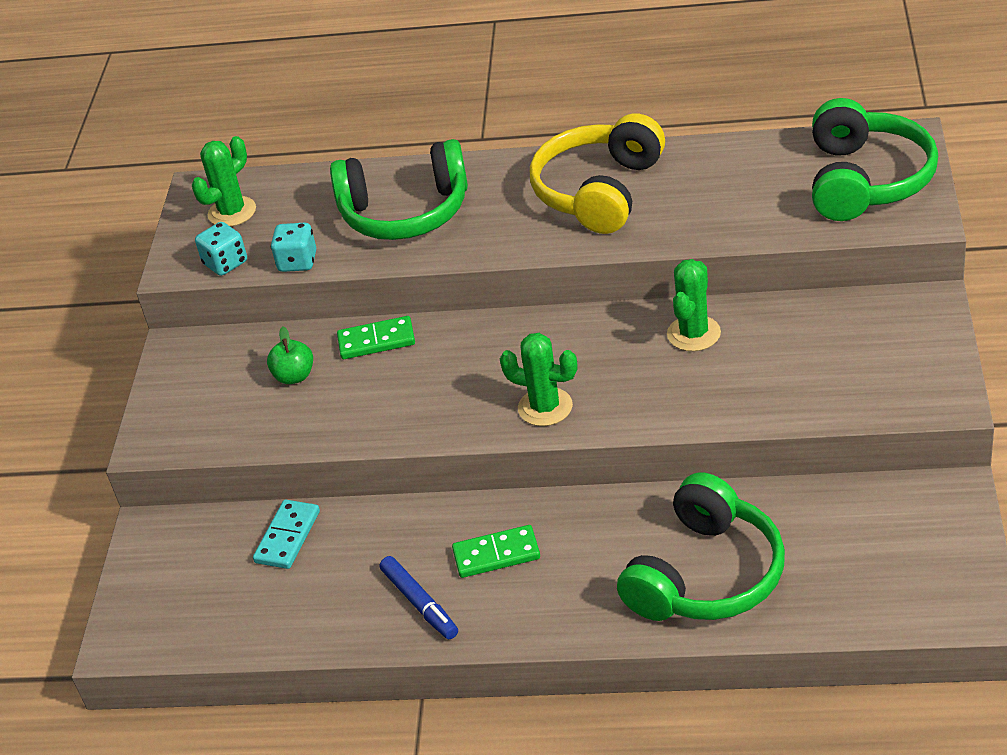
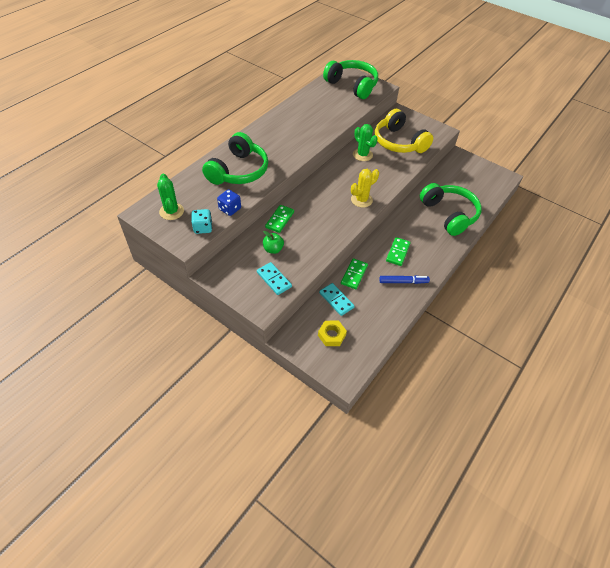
camera: 65 degrees left, 10 degrees up
turquoise dice [271,223,316,272] -> blue dice [217,189,241,216]
green cactus [500,333,577,426] -> yellow cactus [351,169,379,208]
yellow headphones [530,113,665,234] -> yellow headphones moved to [375,109,433,153]
none -> turquoise domino [257,262,292,295]
none -> yellow nut [318,321,347,346]
none -> green domino [341,258,368,289]

